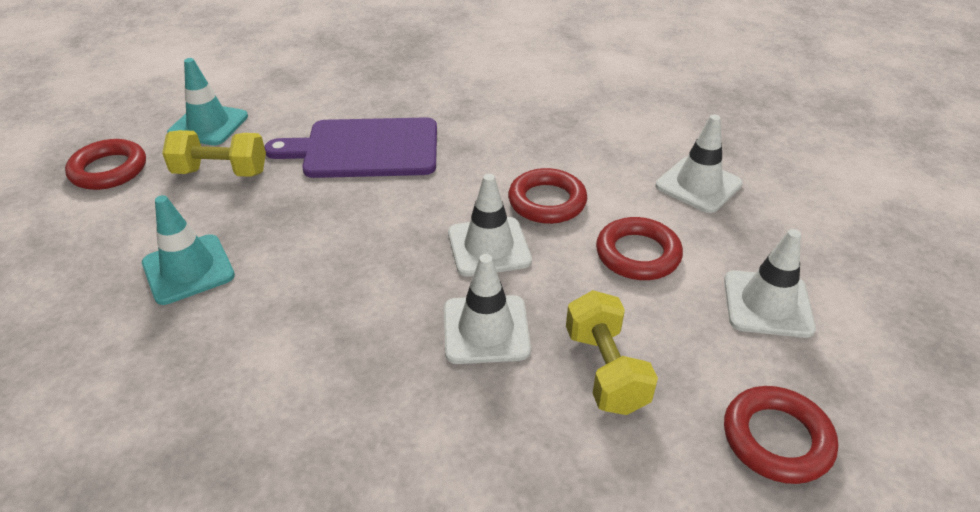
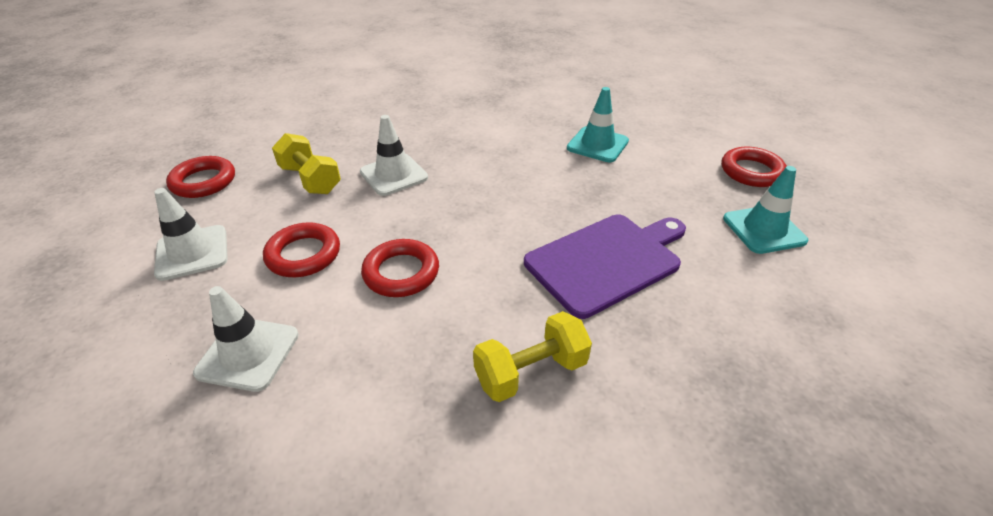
camera: 150 degrees right, 0 degrees up
yellow dumbbell [162,130,266,177] -> yellow dumbbell moved to [473,311,592,402]
white traffic cone [448,174,532,276] -> none

